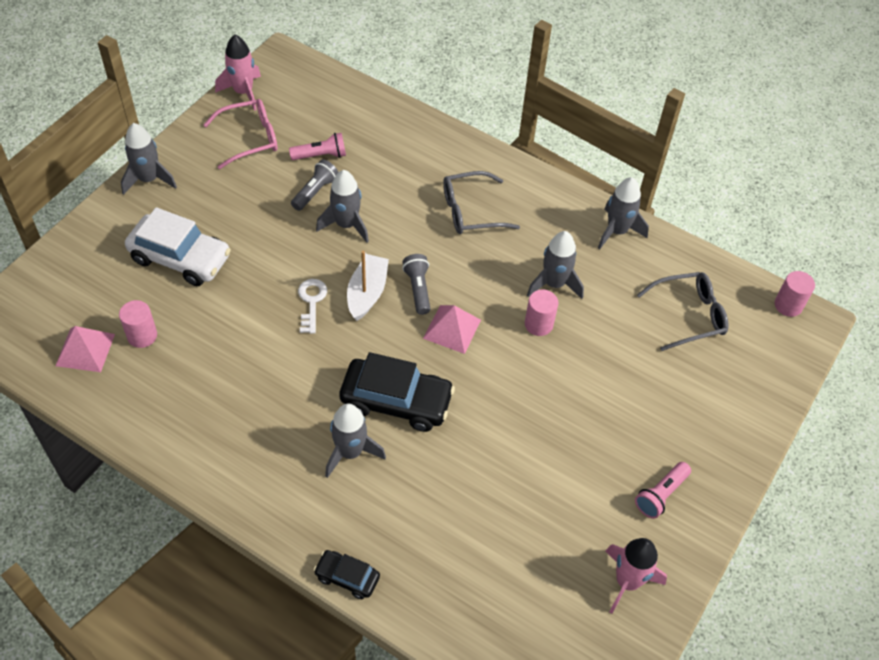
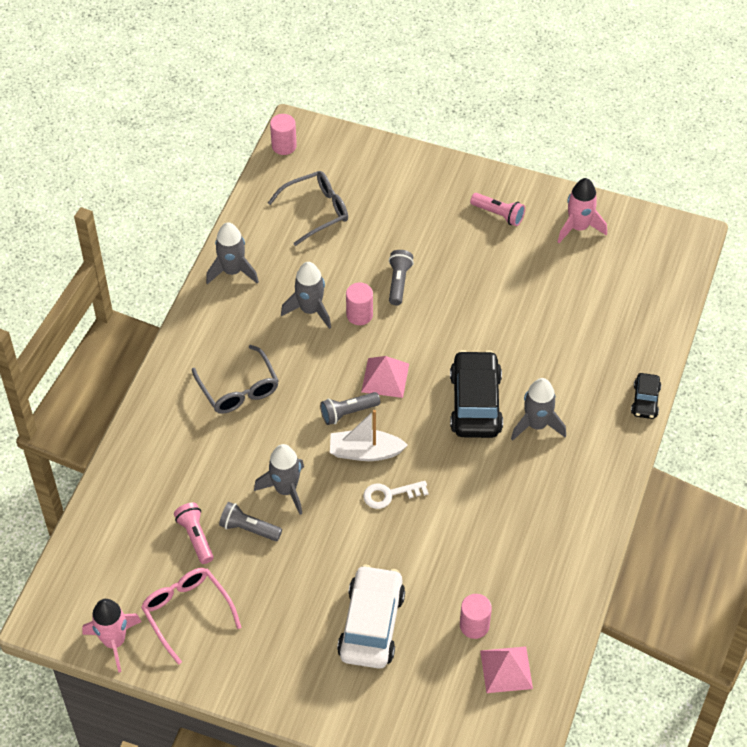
camera: 100 degrees left, 0 degrees up
grey rocket [121,123,177,195] -> none
grey glasses [637,272,729,351] -> grey glasses turned 90 degrees clockwise [268,171,348,246]
none -> grey flashlight [389,250,414,305]

